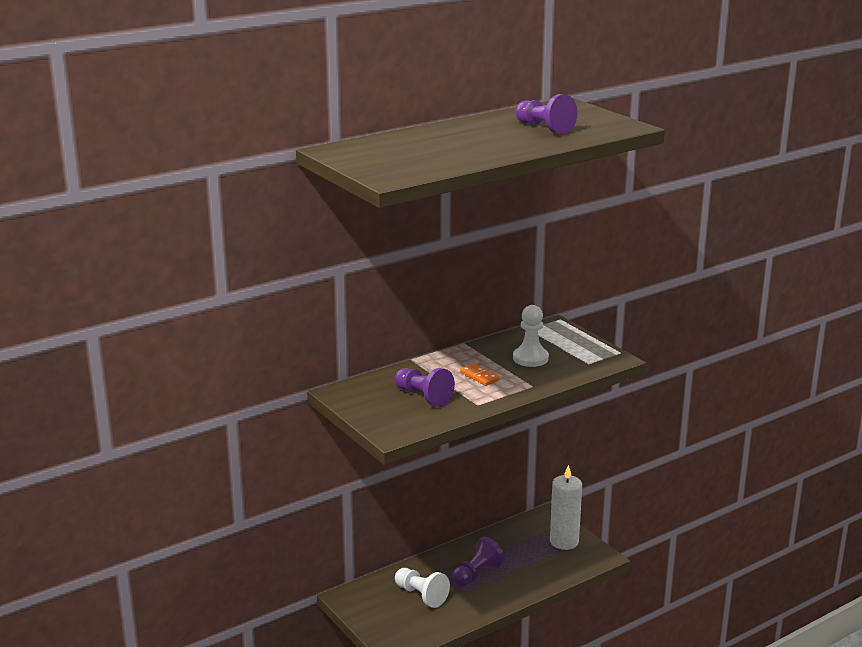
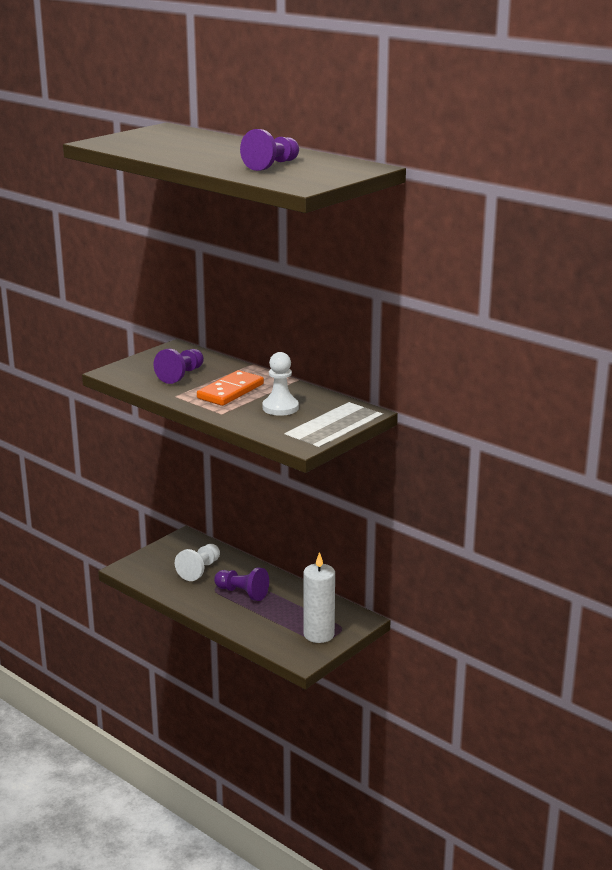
camera: 75 degrees right, 0 degrees up
orange domino [460,363,499,386] -> orange domino [197,370,264,406], size x1.83

